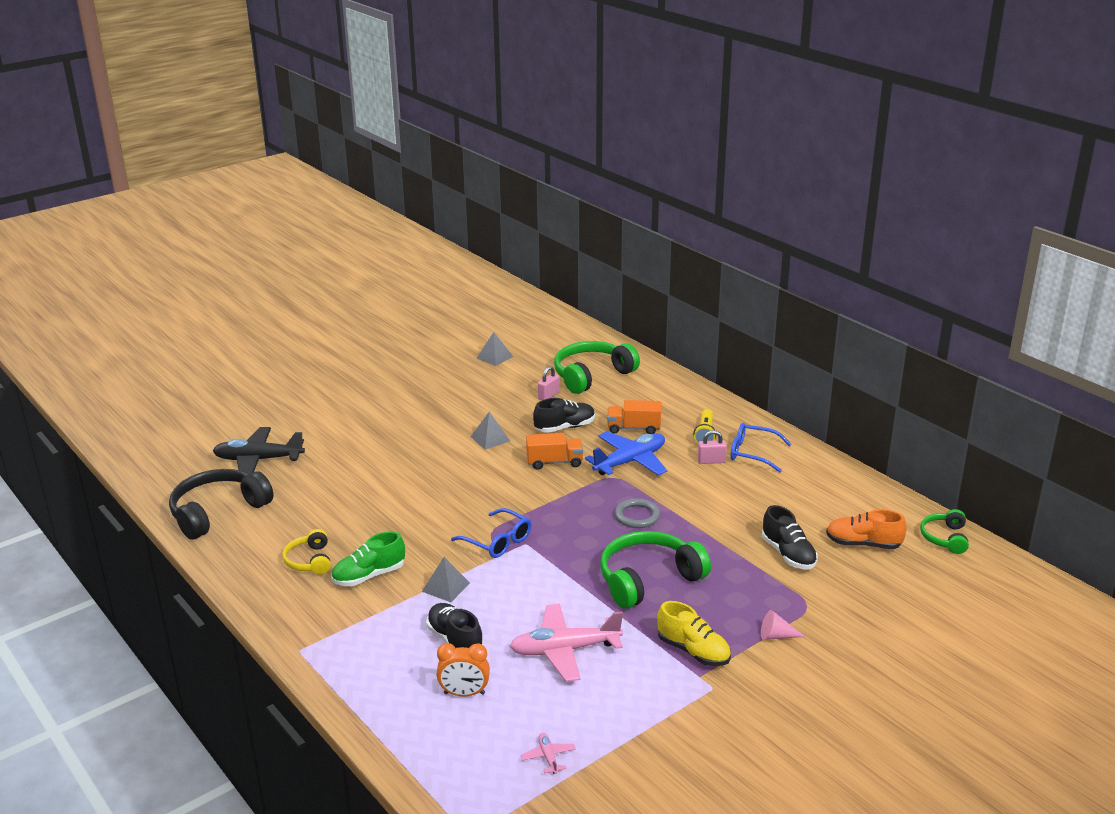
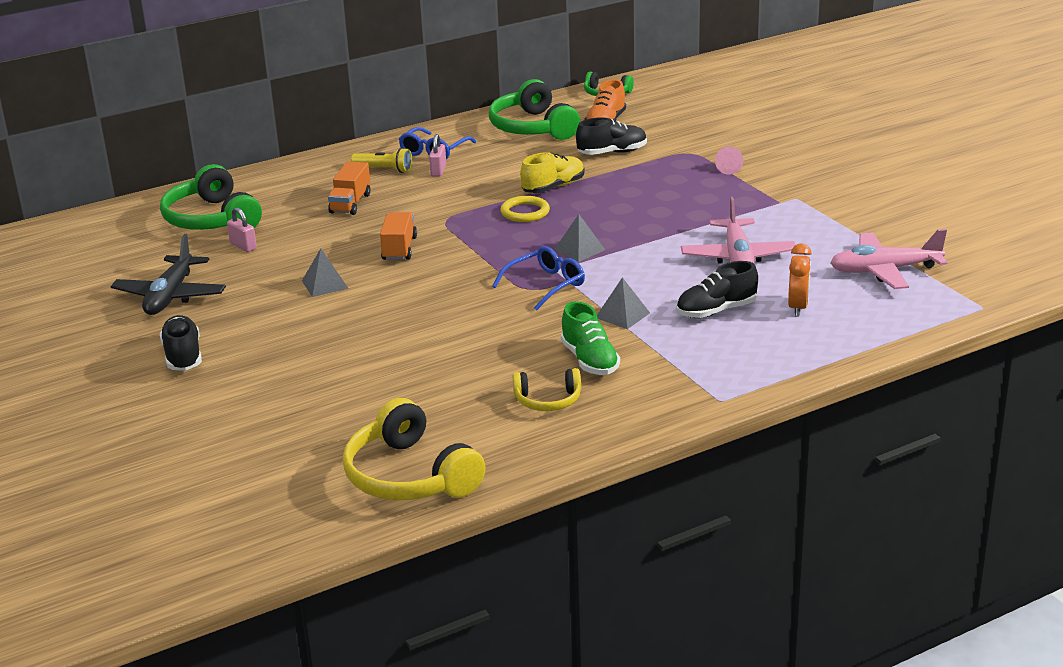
camera: 80 degrees left, 0 degrees up
black headphones [169,469,274,540] -> yellow headphones [343,398,486,500]
black plane [213,427,305,474] -> black plane moved to [110,234,226,315]
grey pyramid [476,332,513,366] -> grey pyramid moved to [554,214,605,262]
pink plane [520,733,576,774] -> pink plane [830,229,947,289], size x2.27
black shoe [533,398,595,433] -> black shoe moved to [160,315,202,371]
blue plane [585,432,667,476] -> none
green headphones [600,531,711,609] -> green headphones moved to [489,79,580,140]
grey ring [615,498,660,528] -> yellow ring [501,196,550,222]
yellow shoe [657,601,731,666] -> yellow shoe moved to [520,152,585,193]

